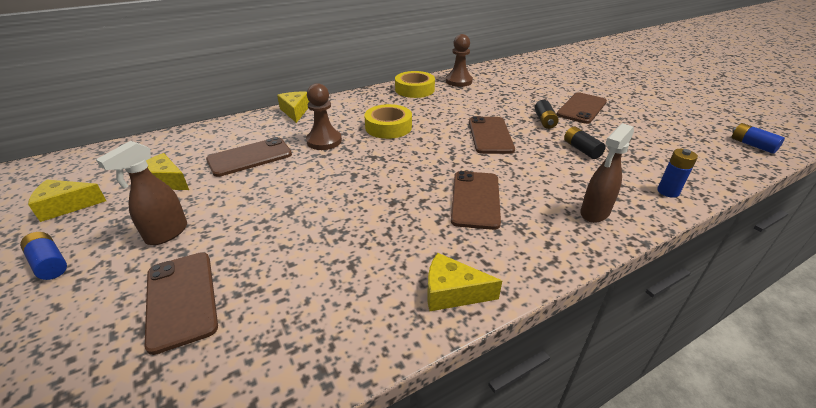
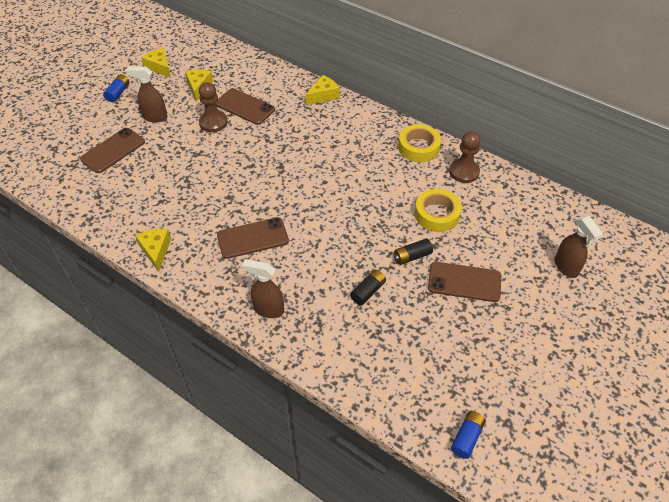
camera: 65 degrees right, 15 degrees up
brown pawn [306,83,342,150] -> brown pawn moved to [199,82,228,132]
yellow tape [364,104,412,139] -> yellow tape moved to [415,189,462,232]
brown phone [469,116,515,154] -> none
blue battery [657,149,698,198] -> none
none -> brown spray bottle [555,216,603,278]

